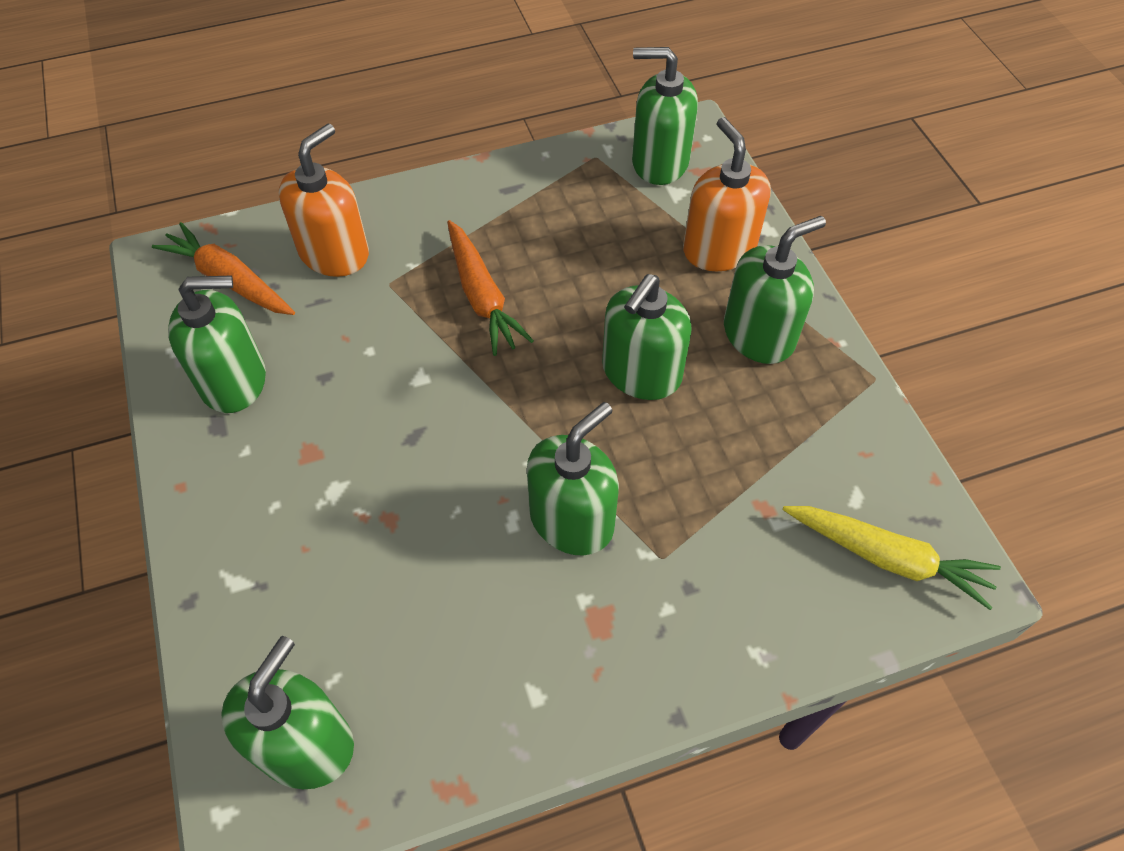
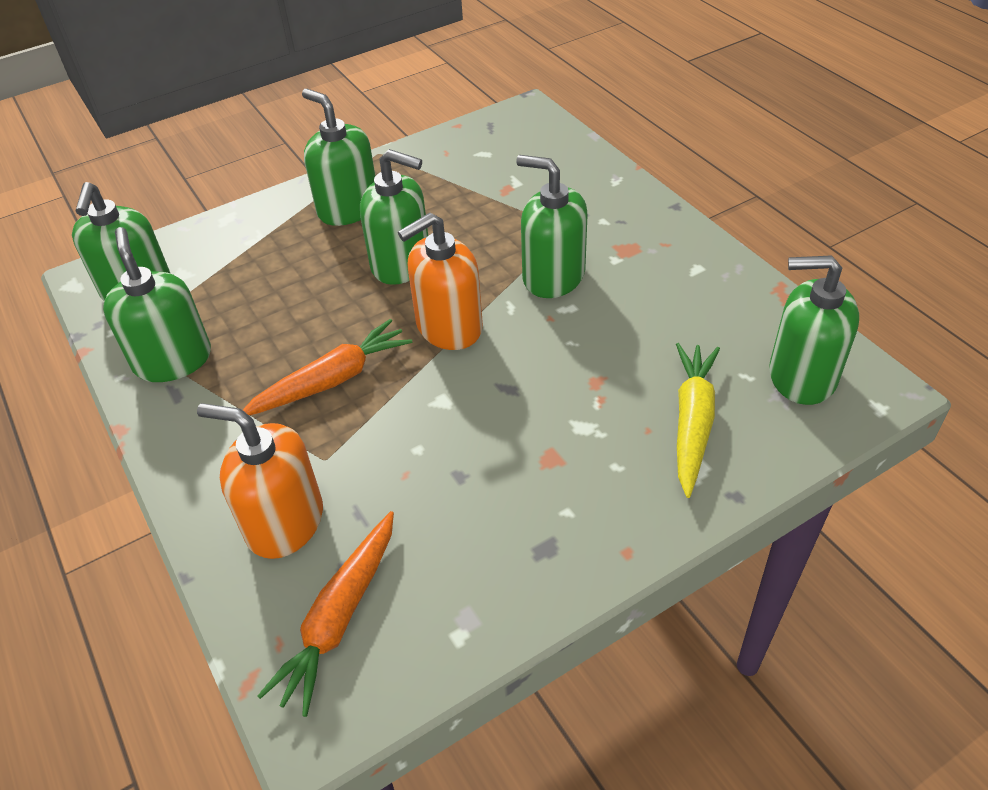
camera: 100 degrees left, 10 degrees down
green soap dispenser [168,275,266,413] -> green soap dispenser moved to [103,227,211,382]
orange soap dispenser [683,117,771,271] -> orange soap dispenser moved to [398,213,483,350]
yellow carrot [783,506,1001,610] -> yellow carrot moved to [676,343,720,498]

